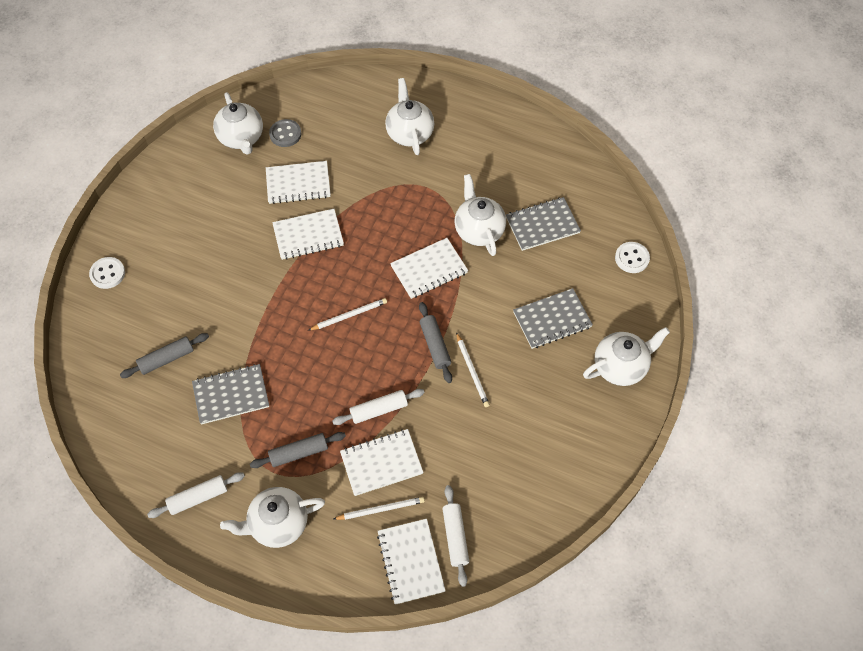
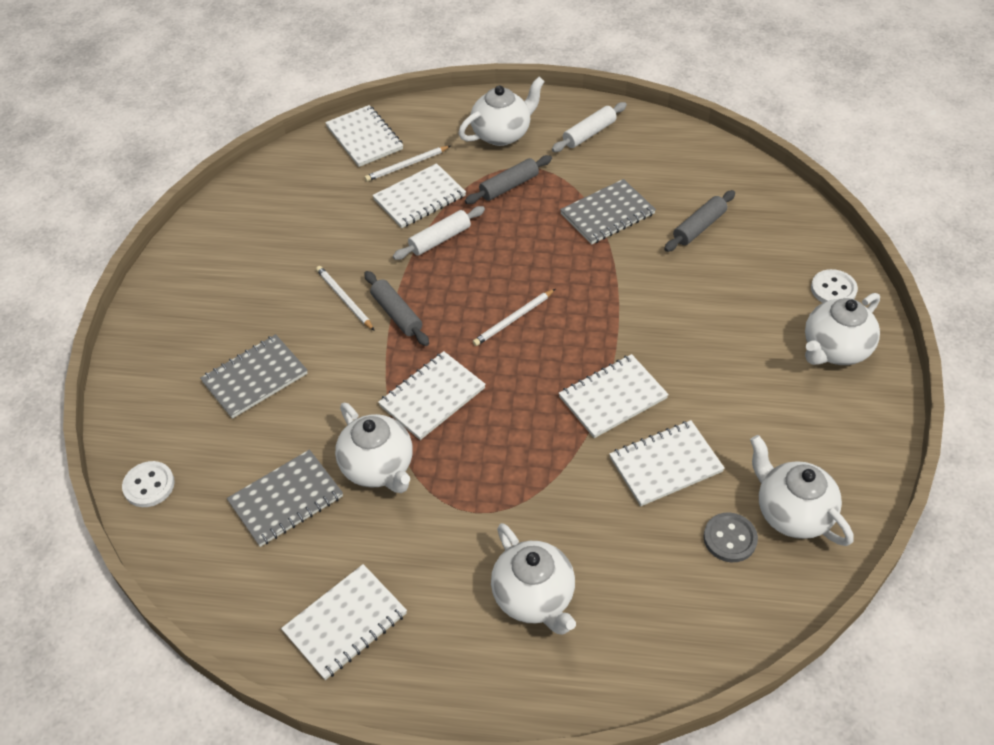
camera: 165 degrees right, 10 degrees down
white rolling pin [442,485,469,587] -> none
white teapot [583,327,670,386] -> white teapot moved to [805,293,880,365]
none -> white notebook [281,564,407,680]

